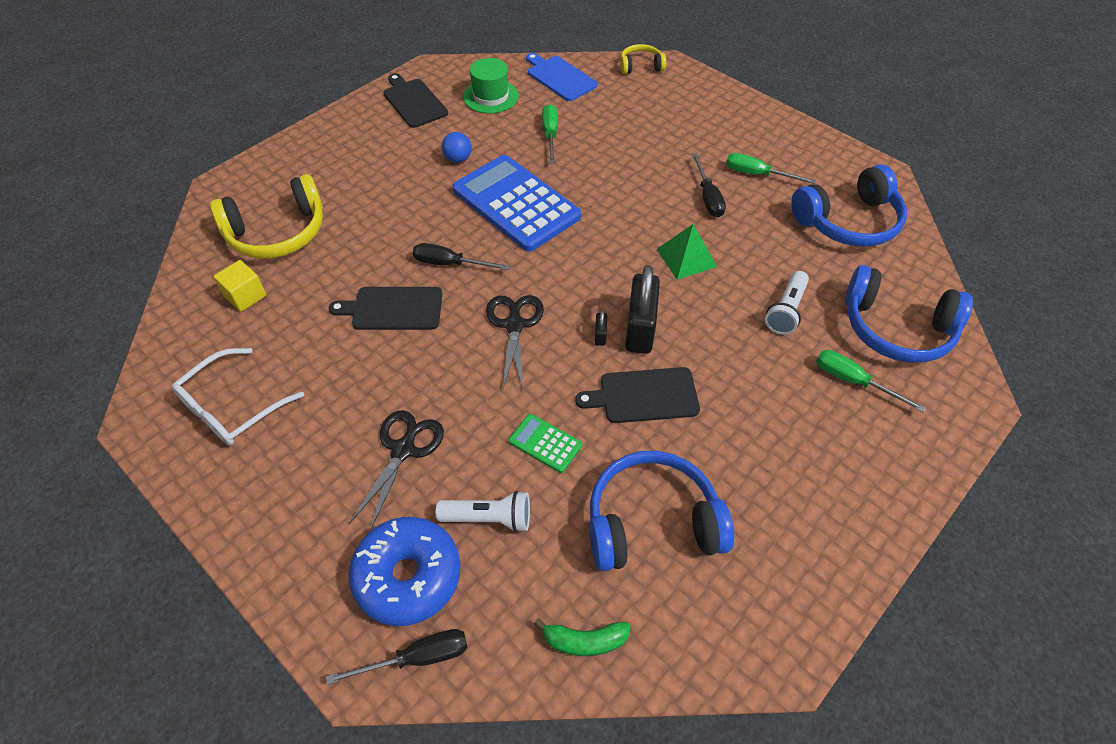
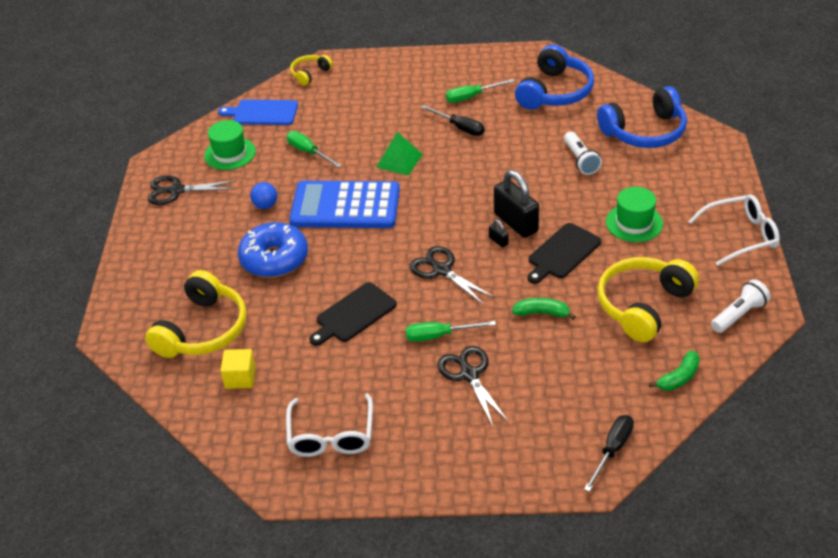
camera: 40 degrees left, 10 degrees down
blue donut [348,517,460,626] -> blue donut moved to [238,222,308,278]
black cutting board [384,73,448,128] -> black scissors [148,175,237,205]
black screwdriver [413,243,509,270] -> none
white flashlight [436,491,530,532] -> white flashlight moved to [711,279,771,333]
green calculator [509,414,582,473] -> green banana [512,298,576,320]
blue headphones [589,451,734,571] -> yellow headphones [597,257,699,342]
green pyramid [657,224,717,280] -> green pyramid moved to [376,132,423,175]
green screwdriver [816,350,926,412] -> green screwdriver moved to [406,321,496,342]
none -> green hat [606,187,663,242]
none -> white glasses [688,194,780,266]

